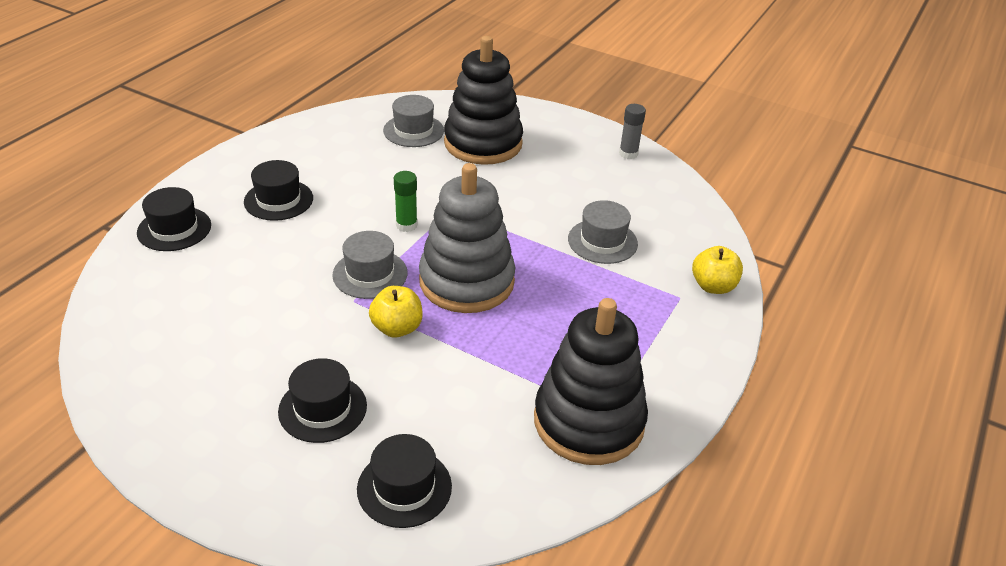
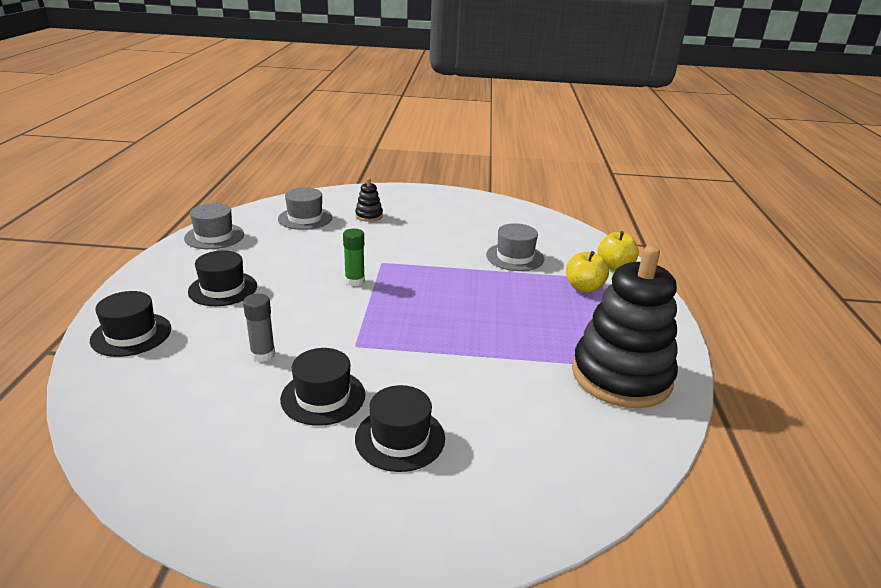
camera: 25 degrees left, 10 degrees down
grey hat [332,231,408,299] -> grey hat moved to [184,203,244,249]
black hat [357,434,452,528] -> black hat moved to [280,348,365,426]
yellow apple [369,286,423,338] -> yellow apple moved to [566,251,609,293]
grey stacking toy [419,163,515,313] -> none
black stacking toy [444,36,523,165] -> black stacking toy [355,178,383,222], size x0.41
grey glue stick [619,104,646,159] -> grey glue stick moved to [243,293,275,362]

